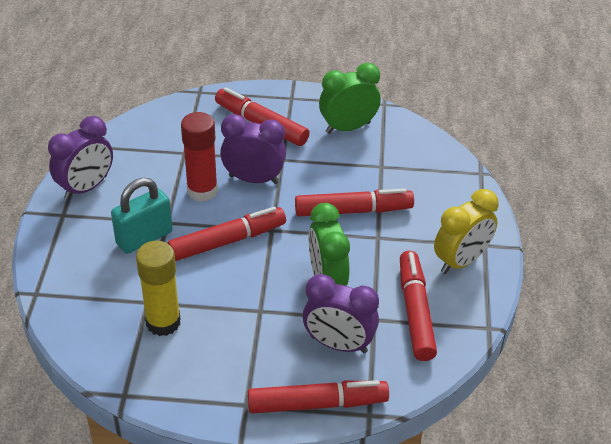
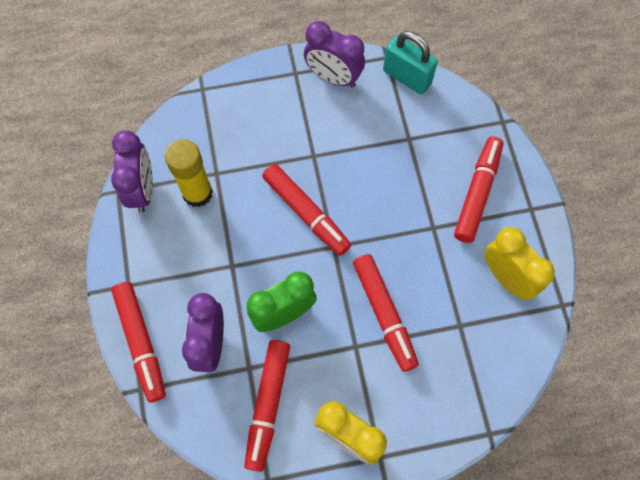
camera: 75 degrees right, 25 degrees up
turquoise padlock [111,178,172,254] -> turquoise padlock moved to [383,31,438,94]
red glue stick [181,112,218,202] -> none
purple clock [220,114,286,184] -> purple clock moved to [111,130,153,213]
green clock [319,63,381,134] -> yellow clock [485,227,555,300]
red marker [400,251,437,361] -> red marker turned 120 degrees clockwise [244,340,290,472]

